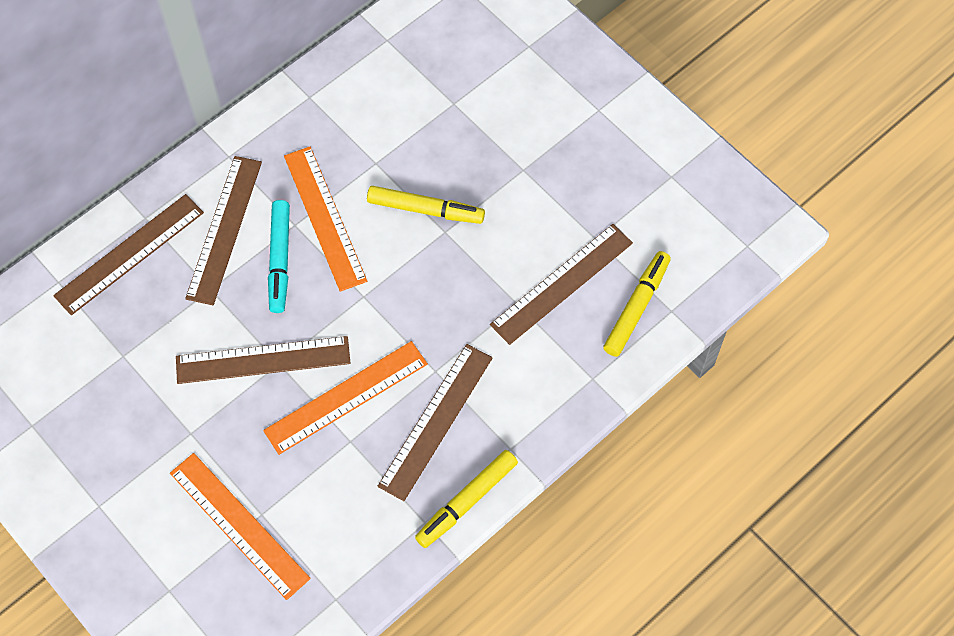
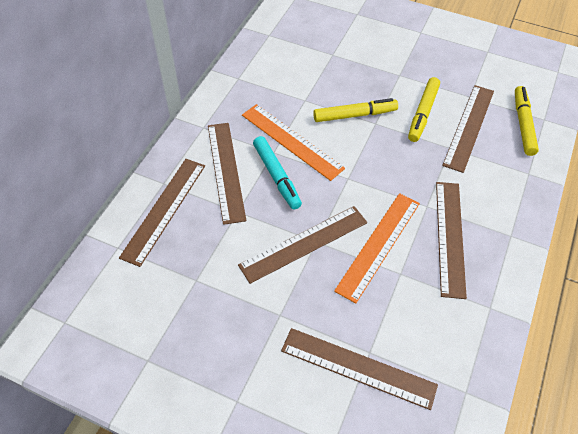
camera: 25 degrees left, 10 degrees down
orange ruler [170,453,311,600] -> brown ruler [281,328,438,410]
yellow marker [415,450,518,548] -> yellow marker moved to [408,77,440,142]

